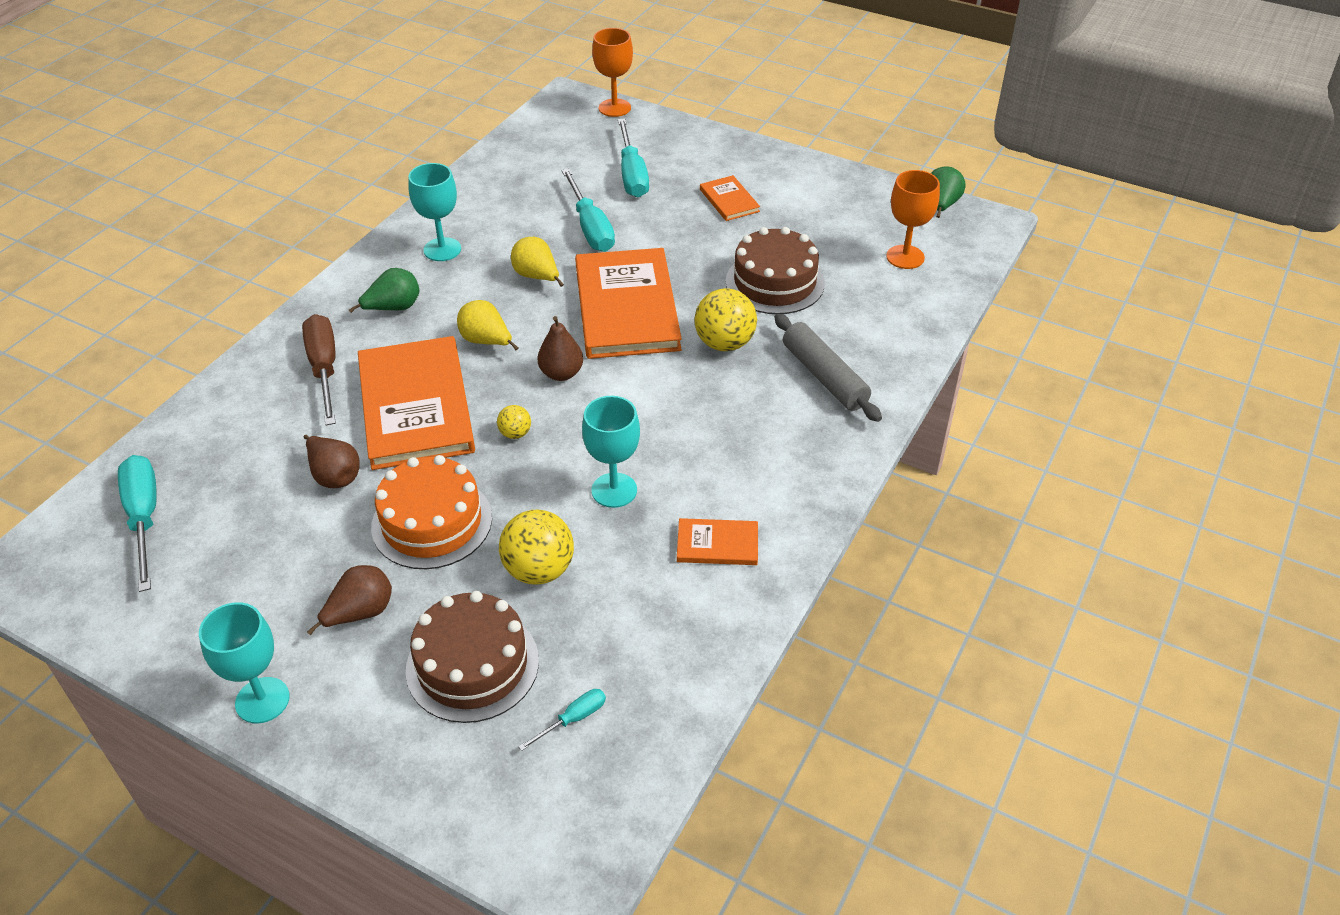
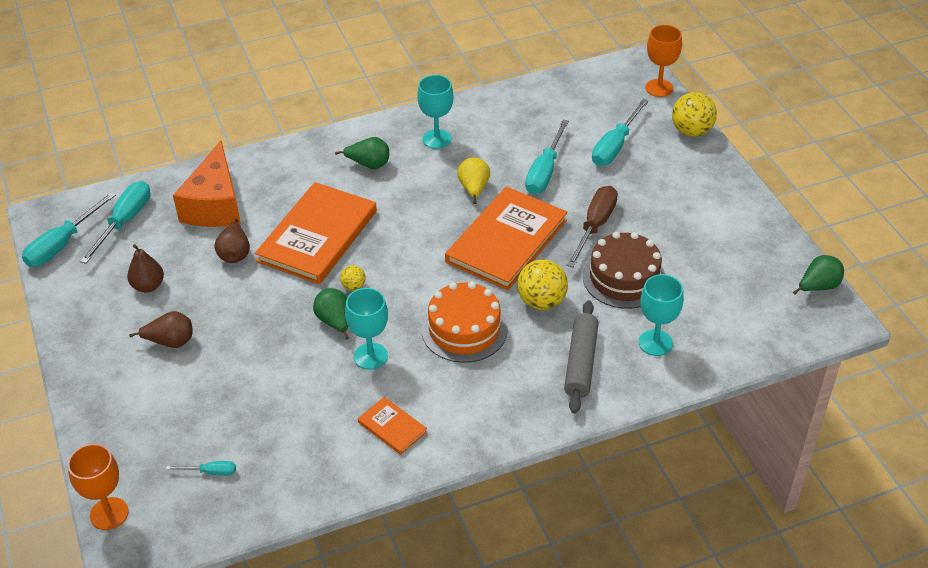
camera: 40 degrees right, 0 degrees up
turquoise goblet [199,602,290,723] -> turquoise goblet moved to [639,274,684,356]
brown screwdriver [302,314,336,425] -> brown screwdriver moved to [567,186,618,268]
orange cake [371,455,492,569] -> orange cake moved to [422,282,508,363]
brown cake [406,591,539,723] -> none
yellow pear [457,300,518,351] -> none
yellow ball [499,510,574,585] -> yellow ball moved to [672,92,717,137]
brown pear [537,316,583,381] -> brown pear moved to [127,244,164,293]
orange book [700,175,760,221] -> none
orange goblet [886,170,940,269] -> orange goblet moved to [68,444,129,530]
none -> turquoise screwdriver [22,192,116,267]
none -> orange cheese [173,141,241,227]
none -> green pear [313,288,349,339]

